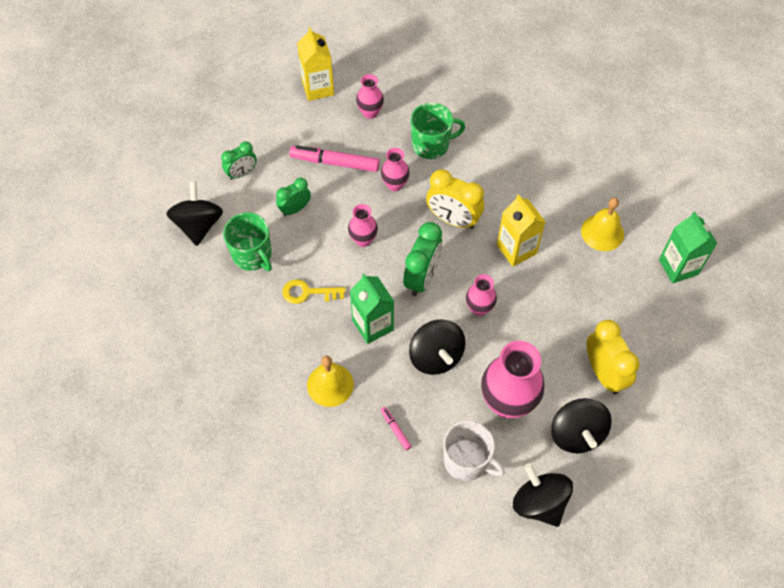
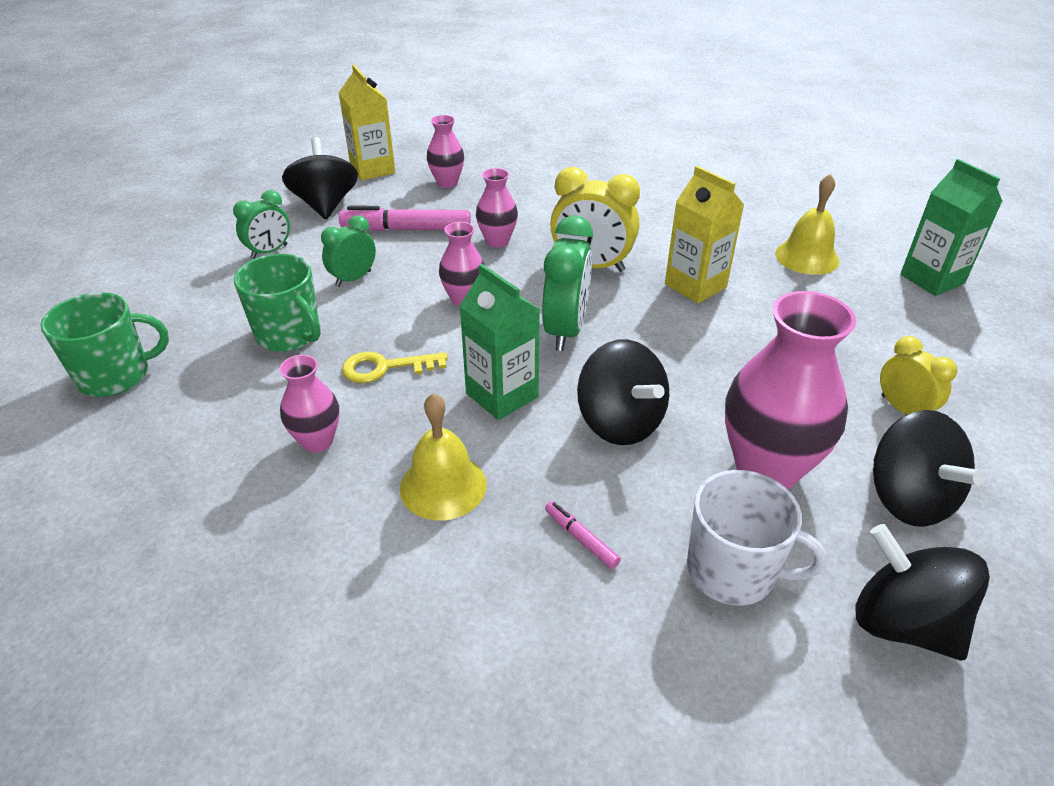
camera: 10 degrees left, 20 degrees down
black spinning top [166,181,223,246] -> black spinning top moved to [282,137,358,219]
green mug [410,103,465,159] -> green mug moved to [41,292,169,397]
pink vase [466,274,497,316] -> pink vase moved to [279,355,339,452]
yellow clock [586,320,639,394] -> yellow clock [880,336,958,415], size x0.62

